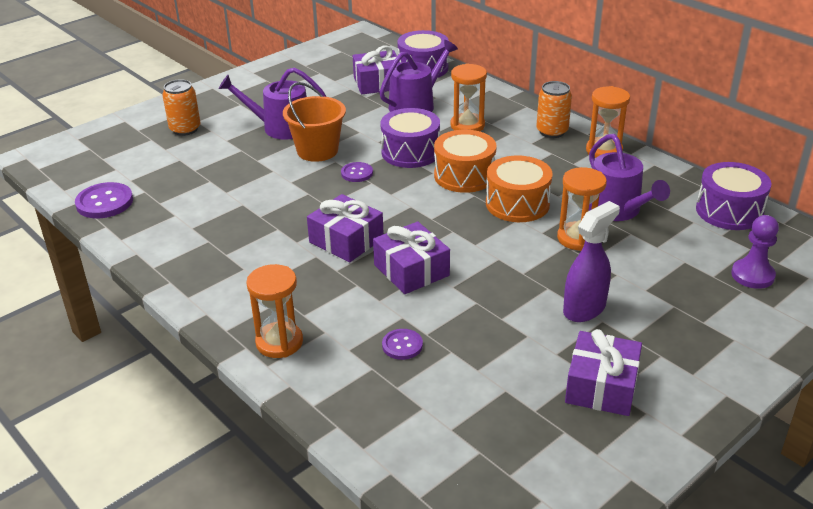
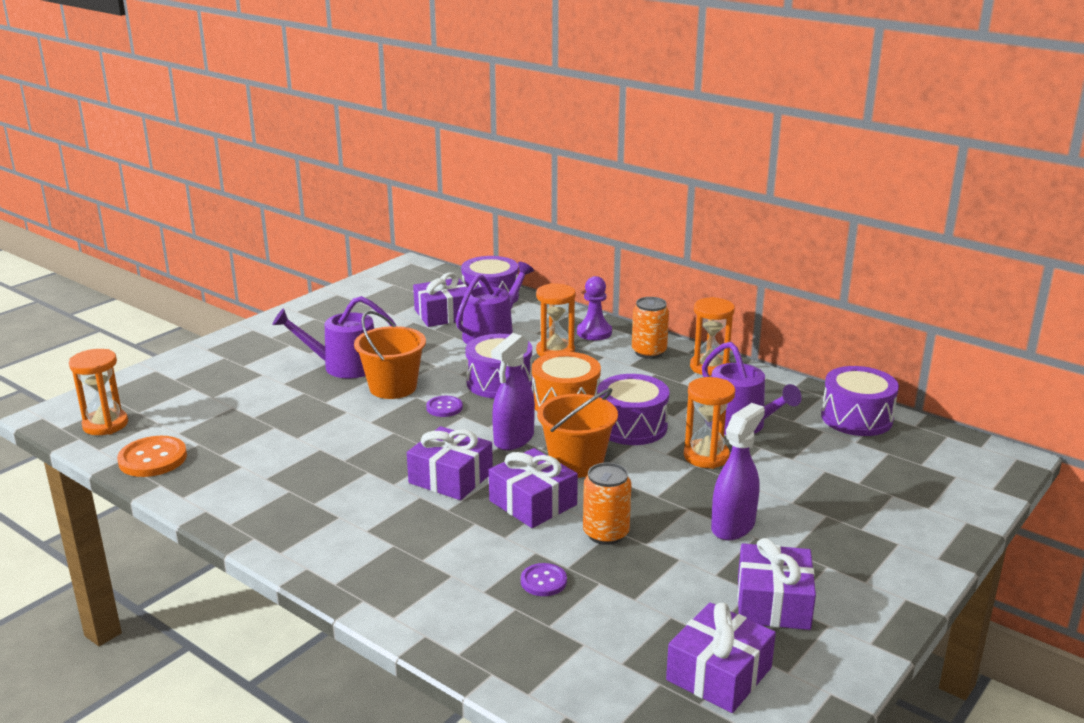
camera: 10 degrees left, 10 degrees down
purple button [75,182,133,218] -> orange button [117,436,187,477]
orange can [162,79,200,136] -> orange can moved to [583,463,631,545]
orange hourglass [246,264,303,358] -> orange hourglass moved to [69,349,128,435]
orange drum [486,155,553,222] -> purple drum [597,374,669,445]
purple pawn [731,215,779,289] -> purple pawn moved to [577,276,612,340]
none -> purple spray bottle [491,333,535,450]
none -> orange bucket [537,388,618,478]
none -> purple gift [666,603,776,713]

